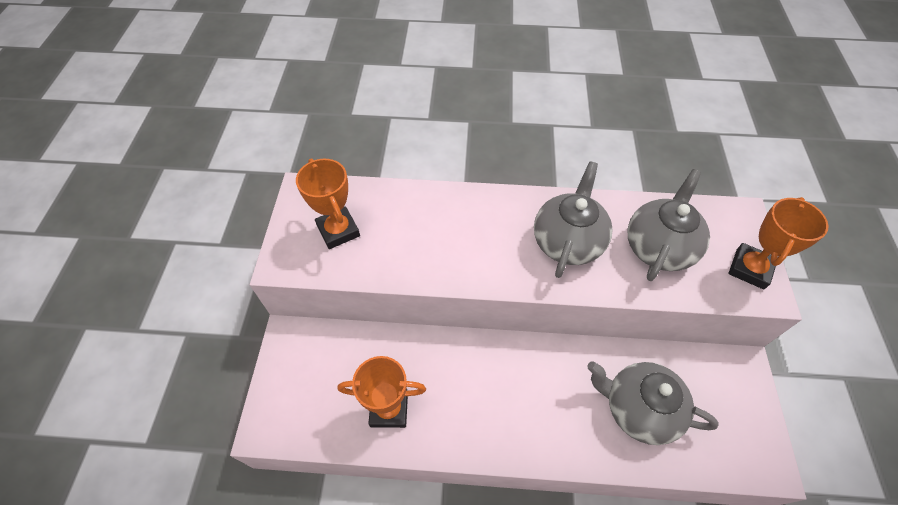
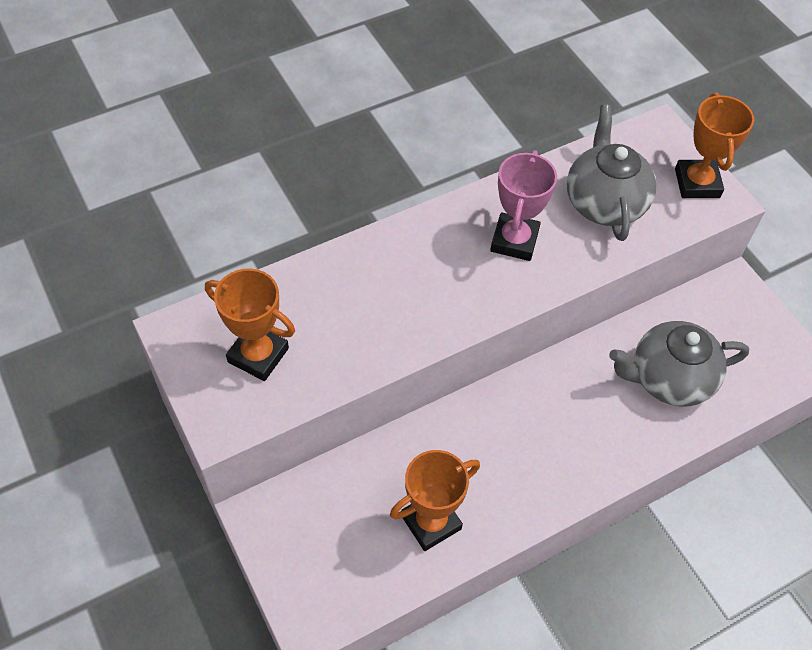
camera: 35 degrees left, 0 degrees up
grey teapot [534,161,612,278] -> pink trophy [490,150,557,261]

